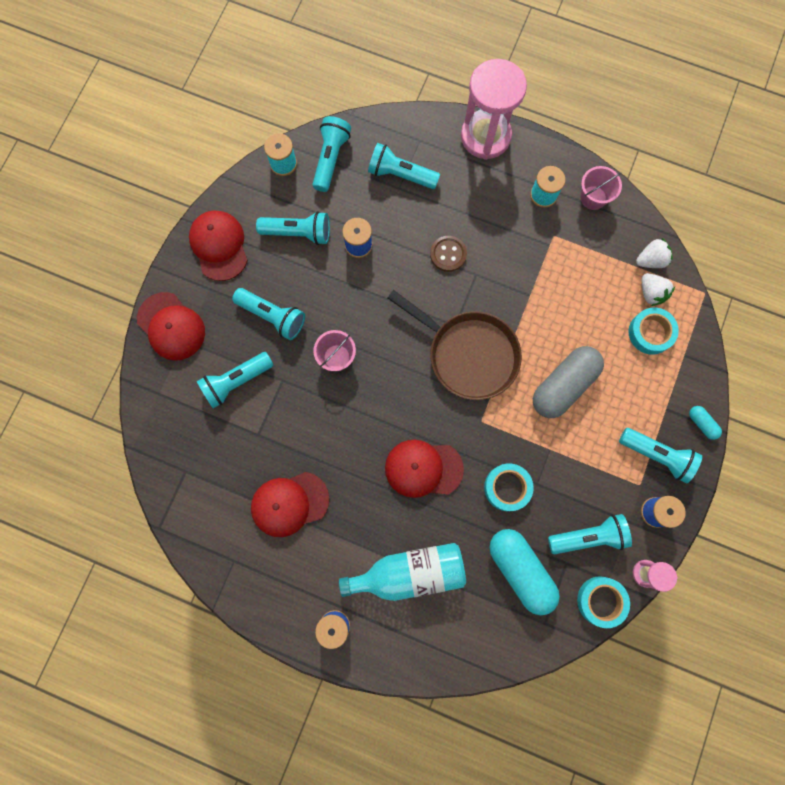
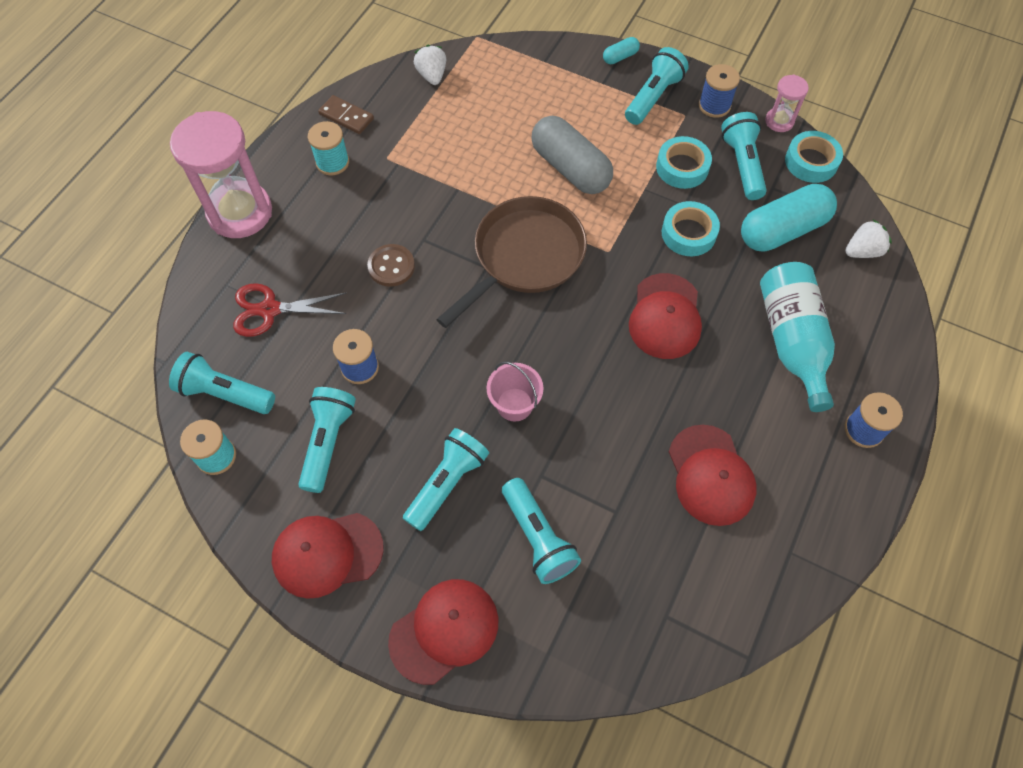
camera: 85 degrees left, 15 degrees down
turquoise flashlight [368,143,440,189] -> red scissors [233,283,347,337]
pink bucket [581,166,622,210] -> brown domino [318,95,374,134]
turquoise tape [629,308,679,355] -> turquoise tape moved to [656,136,712,189]
white strawberry [642,273,675,306] -> white strawberry moved to [845,219,892,258]

